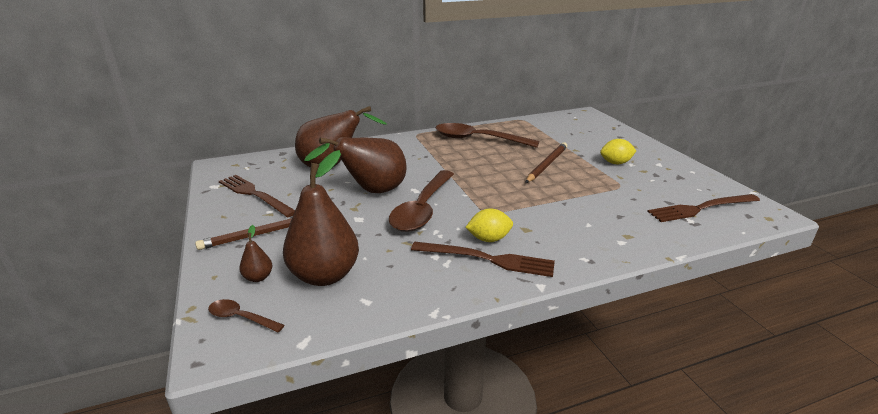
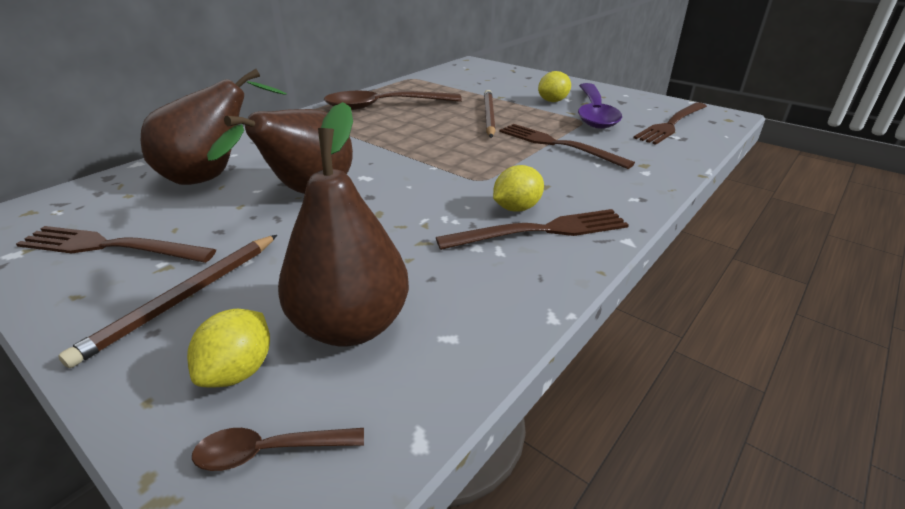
camera: 30 degrees left, 5 degrees up
brown pear [239,225,272,282] -> yellow lemon [187,309,270,388]
brown spoon [389,170,454,232] -> none
none -> brown fork [500,124,635,169]
none -> purple spoon [578,83,622,129]

